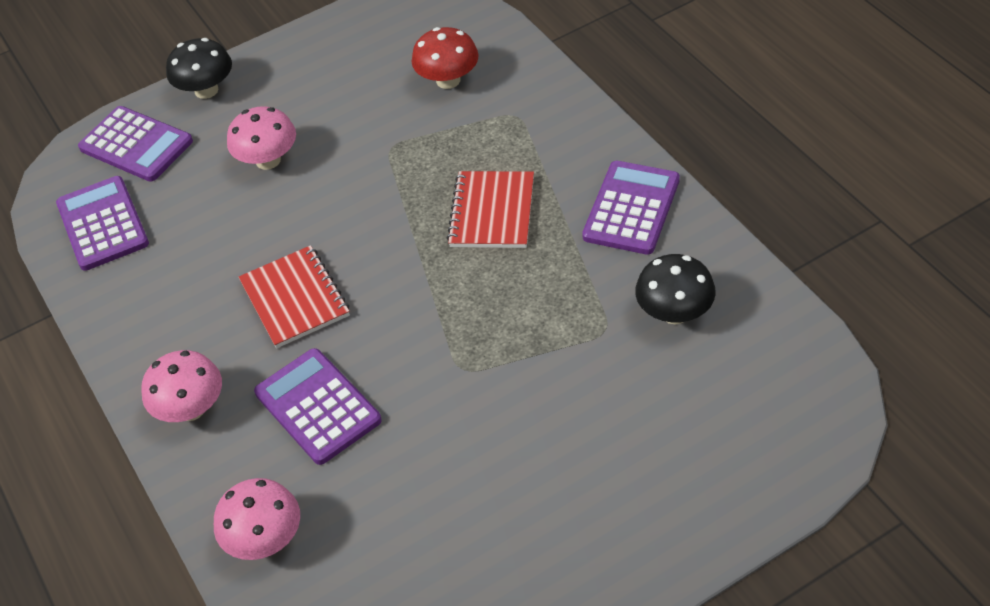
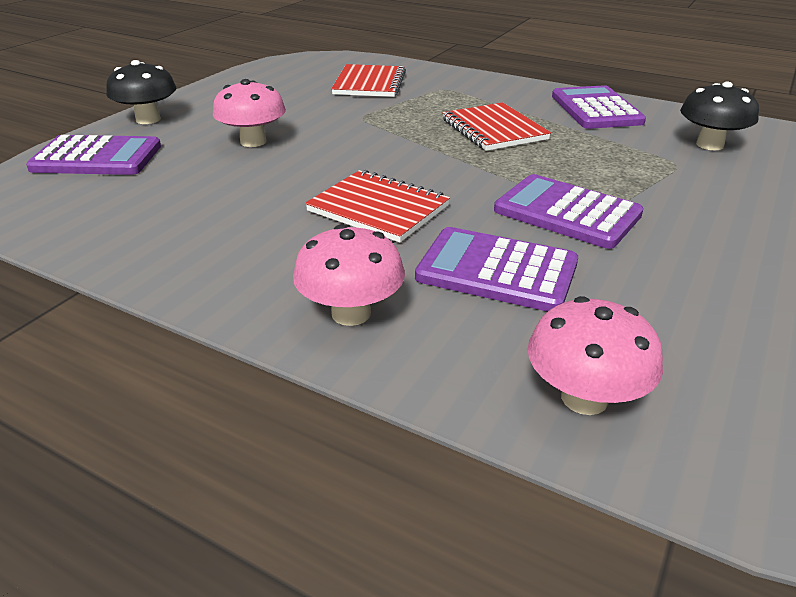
camera: 35 degrees left, 15 degrees down
purple calculator [56,176,149,271] -> purple calculator moved to [494,174,644,249]
red mushroom [412,27,479,89] -> red notebook [331,64,406,97]

